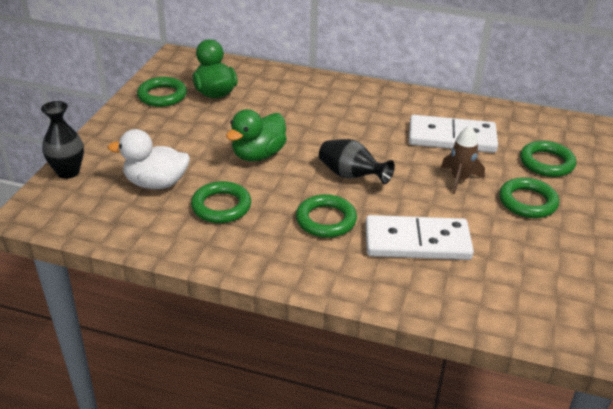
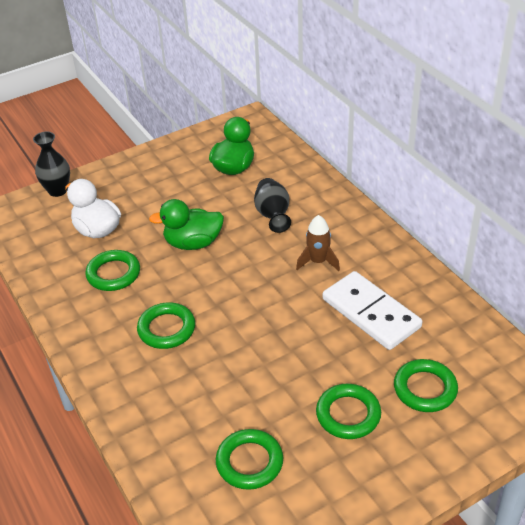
camera: 45 degrees right, 5 degrees up
green ring [137,77,187,107] -> green ring moved to [216,429,283,490]
black vase [319,139,395,184] -> black vase moved to [254,178,291,233]
white domino [365,215,474,260] -> none
brown rocket [441,126,485,194] -> brown rocket moved to [296,215,340,271]

